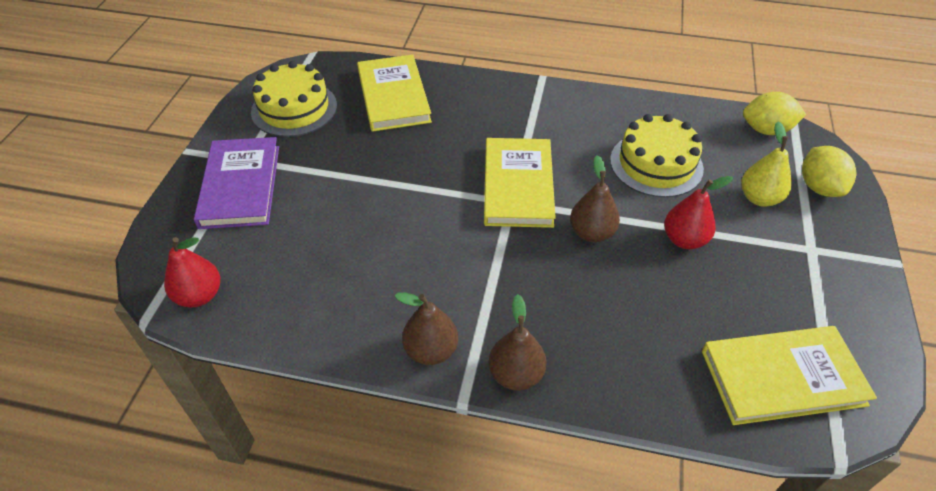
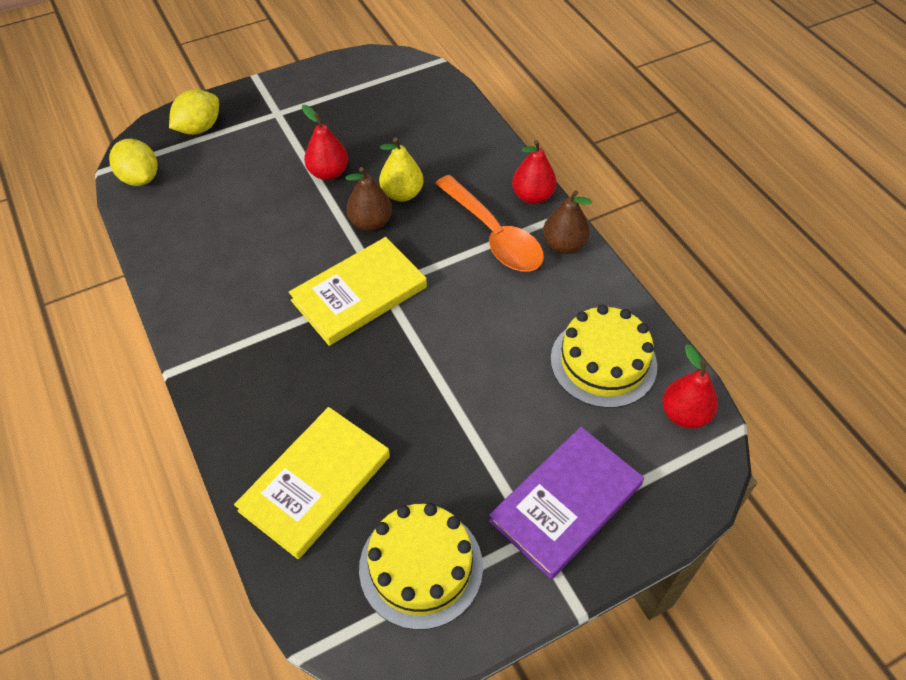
camera: 130 degrees left, 5 degrees up
brown pear [489,294,547,391] -> red pear [512,140,557,204]
yellow cake [610,114,704,197] -> yellow cake moved to [551,305,657,408]
yellow book [702,326,877,425] -> none
yellow pear [741,122,792,207] -> yellow pear moved to [379,137,423,202]
none -> orange spoon [435,175,544,271]

